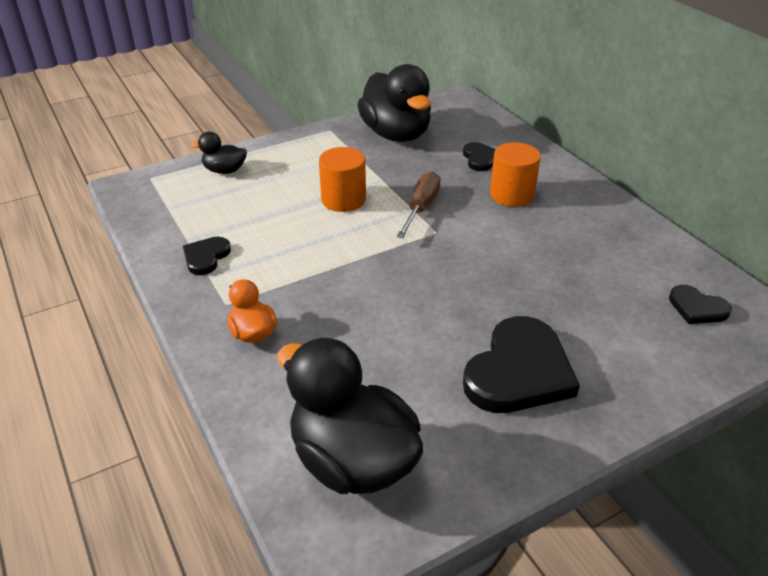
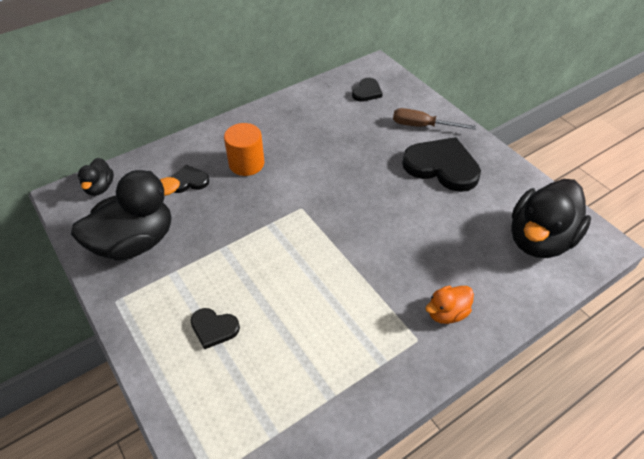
camera: 95 degrees left, 10 degrees up
black heart [183,237,231,275] -> black heart moved to [190,308,240,350]
black duck [191,132,247,174] -> black duck moved to [78,158,114,196]
orange cylinder [319,147,366,212] -> none
brown screwdriver [397,171,441,238] -> brown screwdriver moved to [393,108,476,130]

